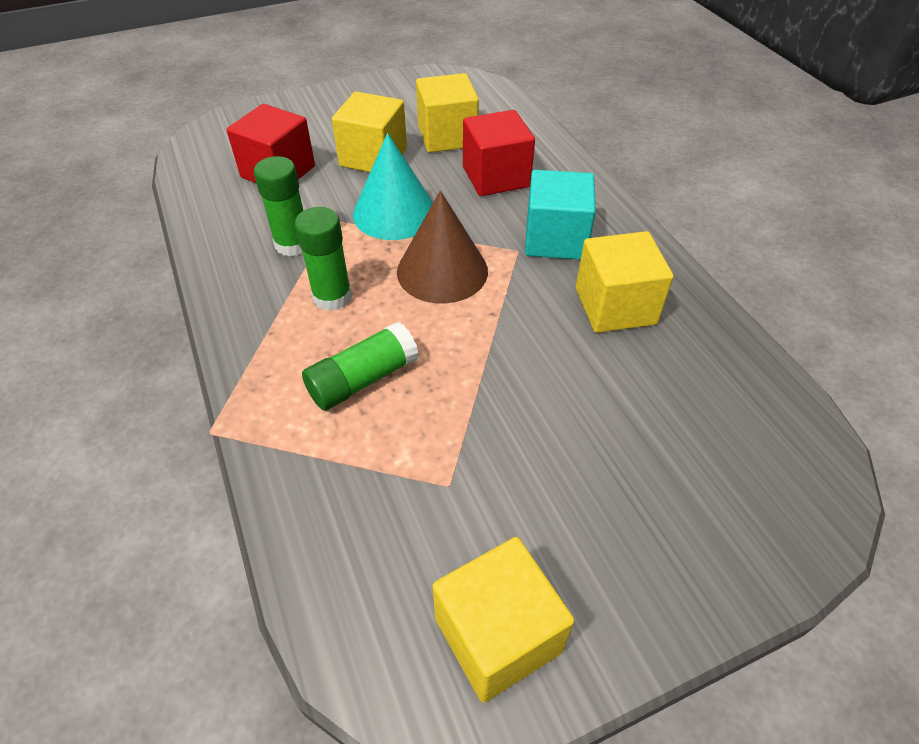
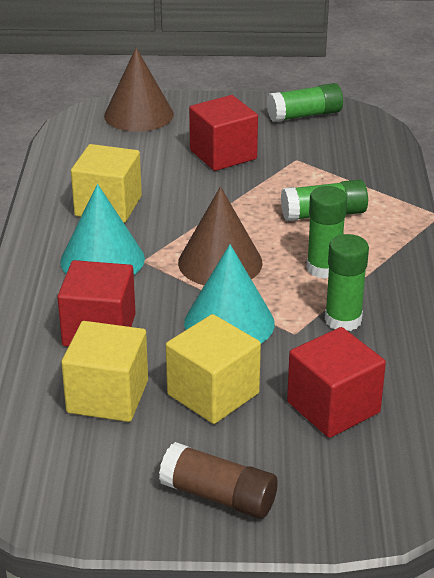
camera: 155 degrees left, 15 degrees down
yellow cube [433,537,575,703] -> green glue stick [267,83,343,122]
turquoise cube [525,170,596,260] -> turquoise cone [60,184,145,275]
none -> brown cone [104,48,174,132]
none -> brown glue stick [159,442,278,519]
none -> red cube [189,95,258,171]

